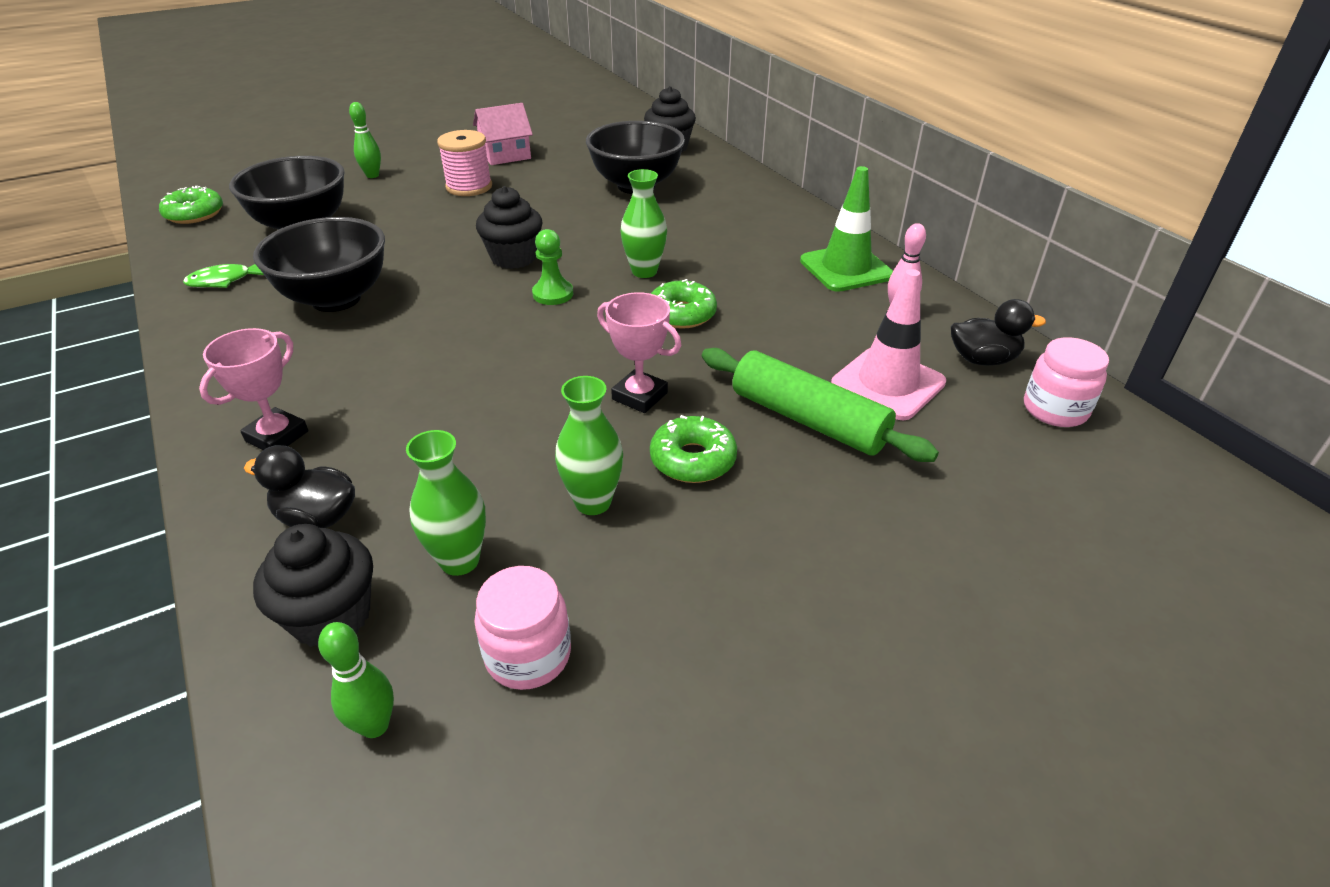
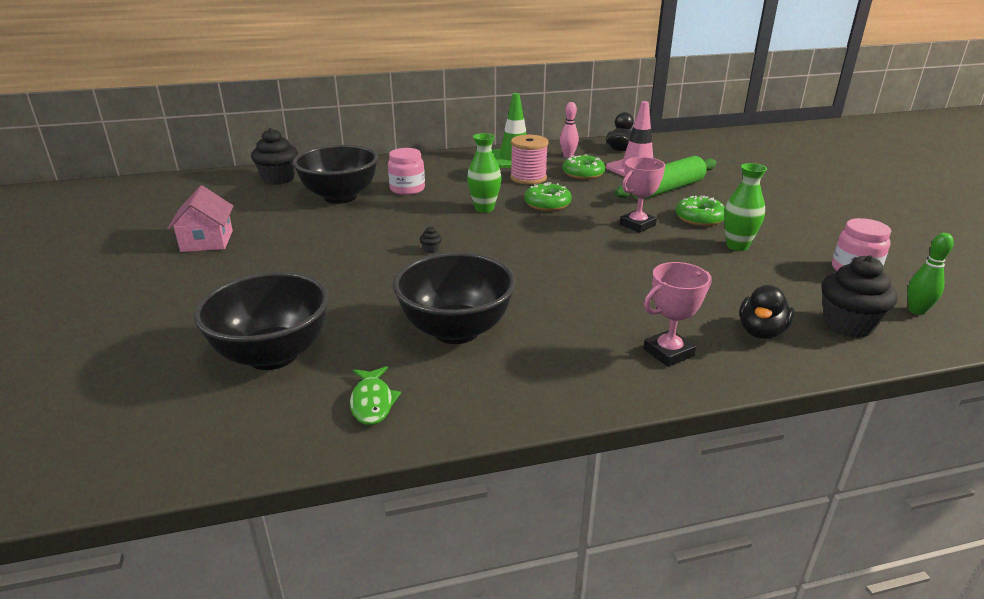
camera: 75 degrees left, 10 degrees down
green donut [159,186,223,224] -> green donut moved to [563,155,606,180]
pink trophy [199,328,308,450] -> pink trophy turned 75 degrees counterclockwise [644,262,712,367]
green bowling pin [349,102,381,178] -> none
green vase [406,430,486,576] -> none
pink spool [437,130,492,196] -> pink spool moved to [510,135,549,185]
black cupcake [476,186,543,269] -> black cupcake [420,227,442,254], size x0.40
green pawn [532,229,573,305] -> none
pink jar [1024,337,1109,427] -> pink jar moved to [388,148,425,195]

